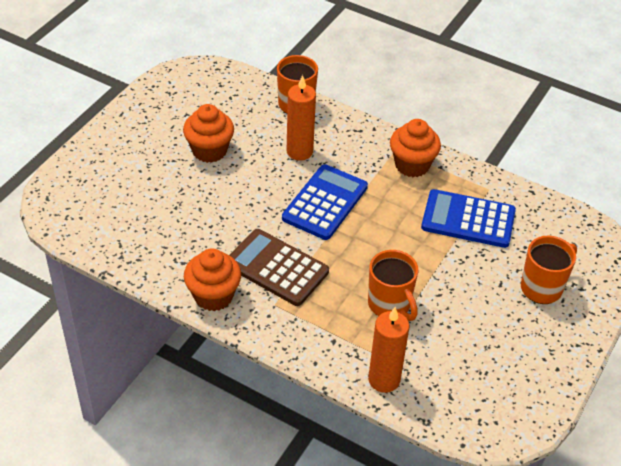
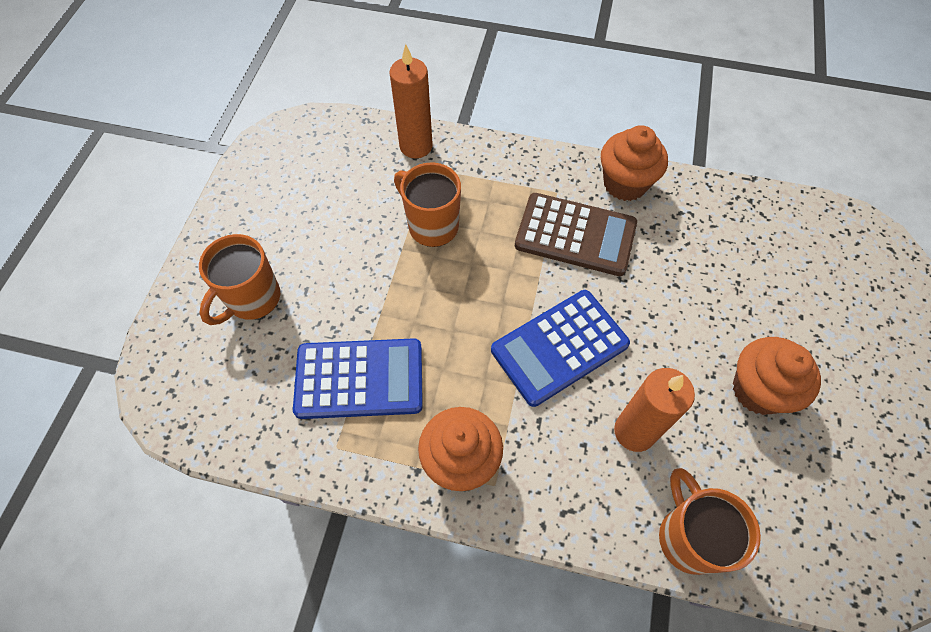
camera: 165 degrees right, 15 degrees up
blue calculator [282,164,368,240] -> blue calculator turned 45 degrees clockwise [491,290,630,407]

